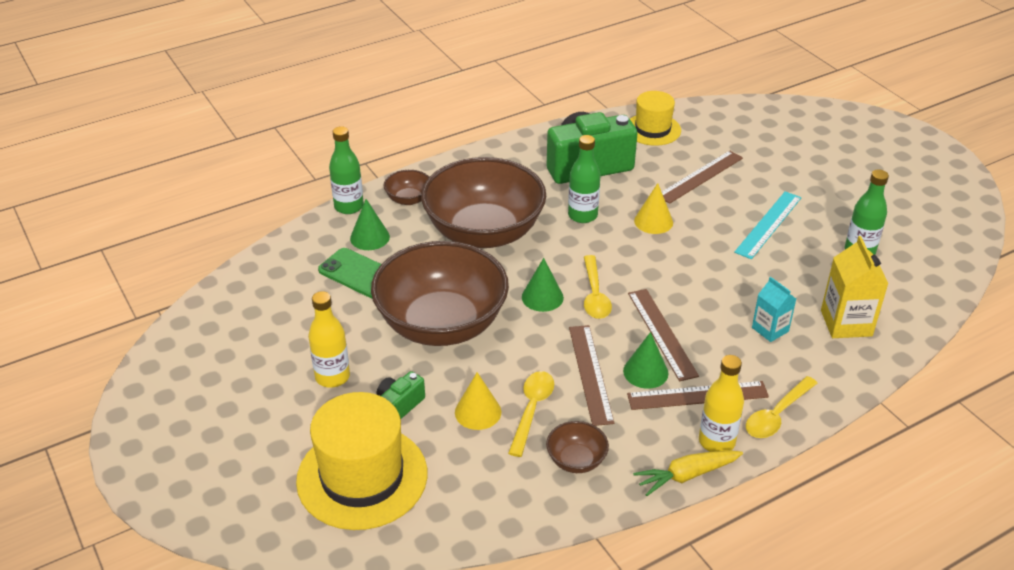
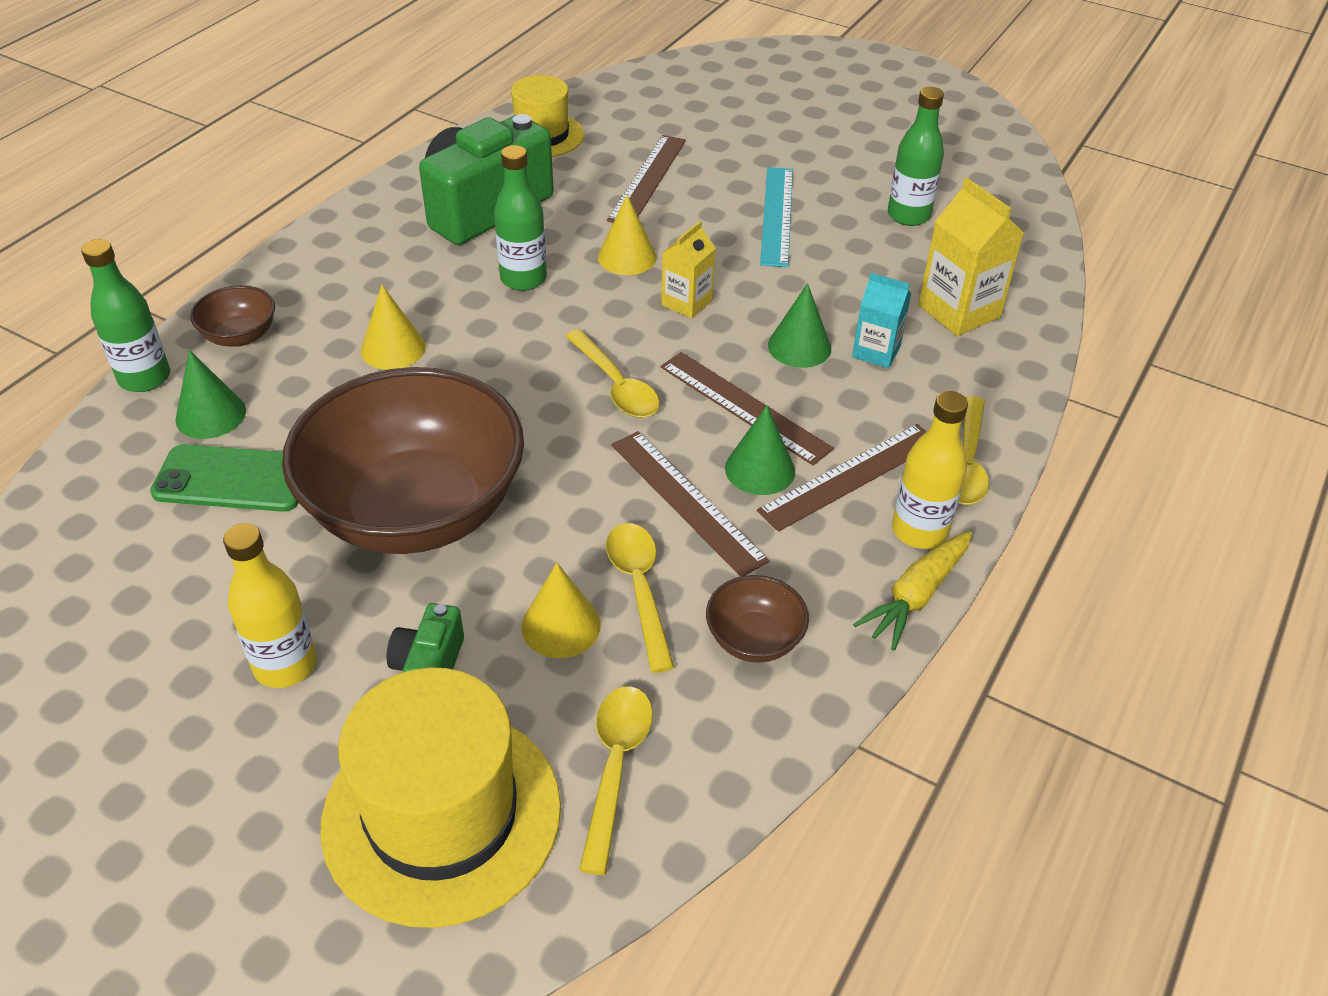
camera: 30 degrees left, 5 degrees up
brown bowl [421,157,546,248] -> yellow cone [361,285,426,370]
green cone [522,258,564,312] -> green cone moved to [768,283,831,368]
none -> yellow spoon [579,686,653,875]
none -> yellow carton [661,221,716,319]

